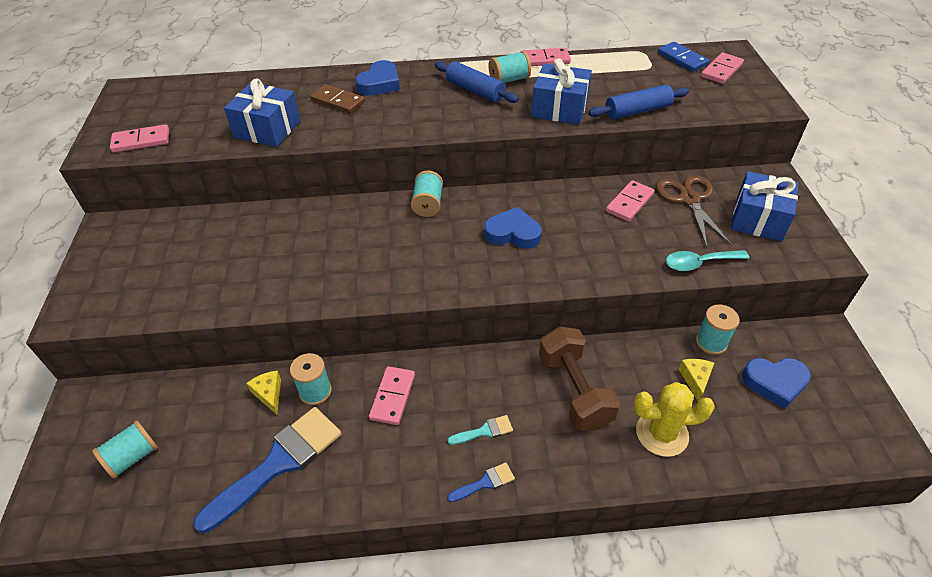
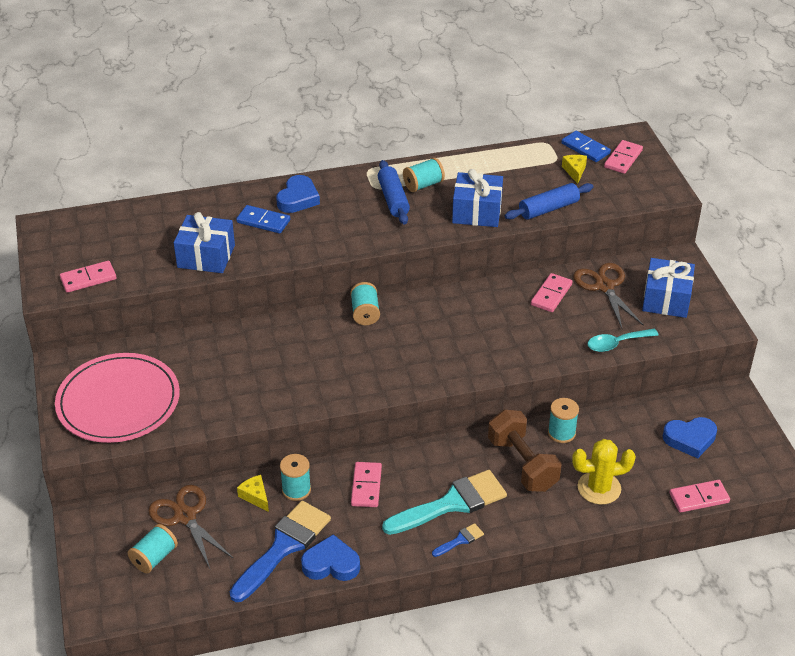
camera: 10 degrees left, 5 degrees down
brown domino [310,84,365,113] -> blue domino [236,205,290,233]
blue rolling pin [435,61,519,103] -> blue rolling pin turned 45 degrees clockwise [378,160,410,225]
turquoise brush [447,415,513,445] -> turquoise brush [382,470,507,535], size x2.31
blue heart [484,207,542,249] -> blue heart moved to [301,534,360,581]
pink domino [521,48,571,66] -> pink domino moved to [669,480,730,513]
yellow cheese [679,359,714,401] -> yellow cheese moved to [562,155,587,184]
turquoise spool [696,305,740,355] -> turquoise spool moved to [548,398,579,443]
none -> pink plate [55,353,180,443]
none -> brown scissors [148,485,233,569]

